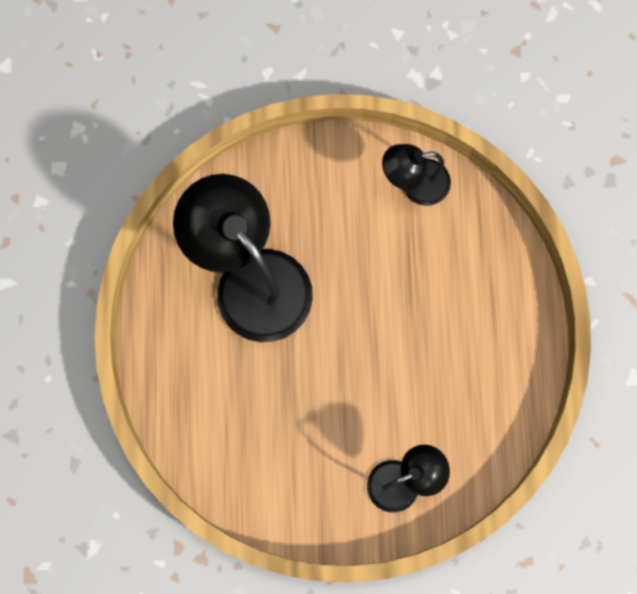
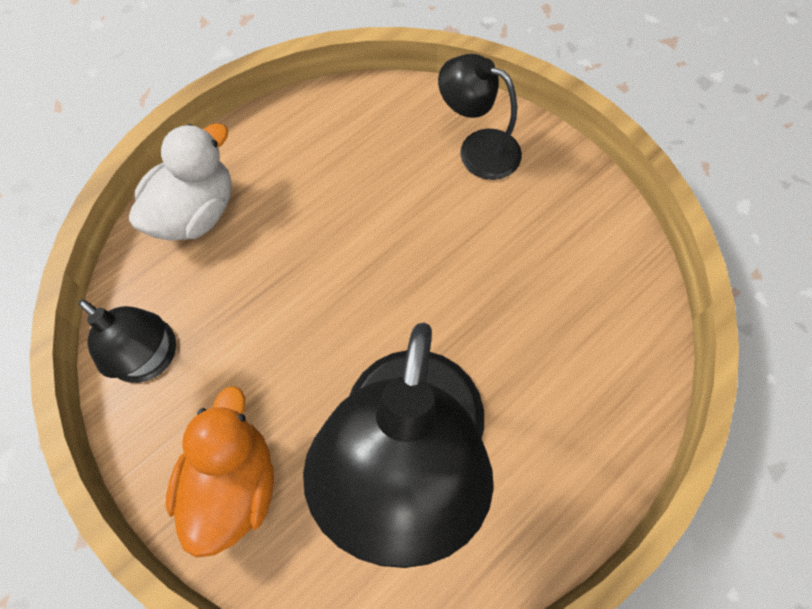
camera: 130 degrees left, 10 degrees down
none -> white duck [129,123,232,241]
none -> orange duck [166,386,274,558]

